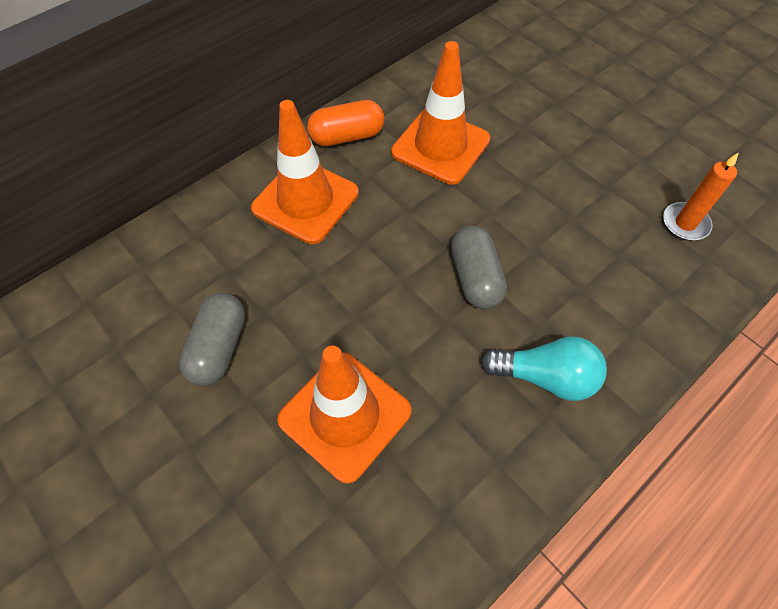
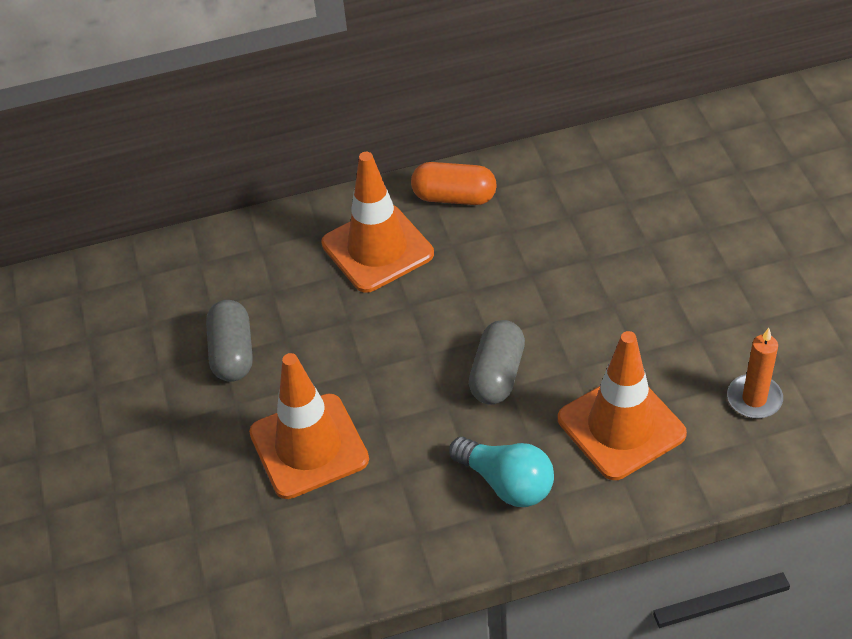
camera: 30 degrees right, 10 degrees down
grey capsule [179,293,245,386] -> grey capsule turned 45 degrees counterclockwise [206,300,253,382]
orange traffic cone [391,41,490,185] -> orange traffic cone moved to [558,331,687,480]

